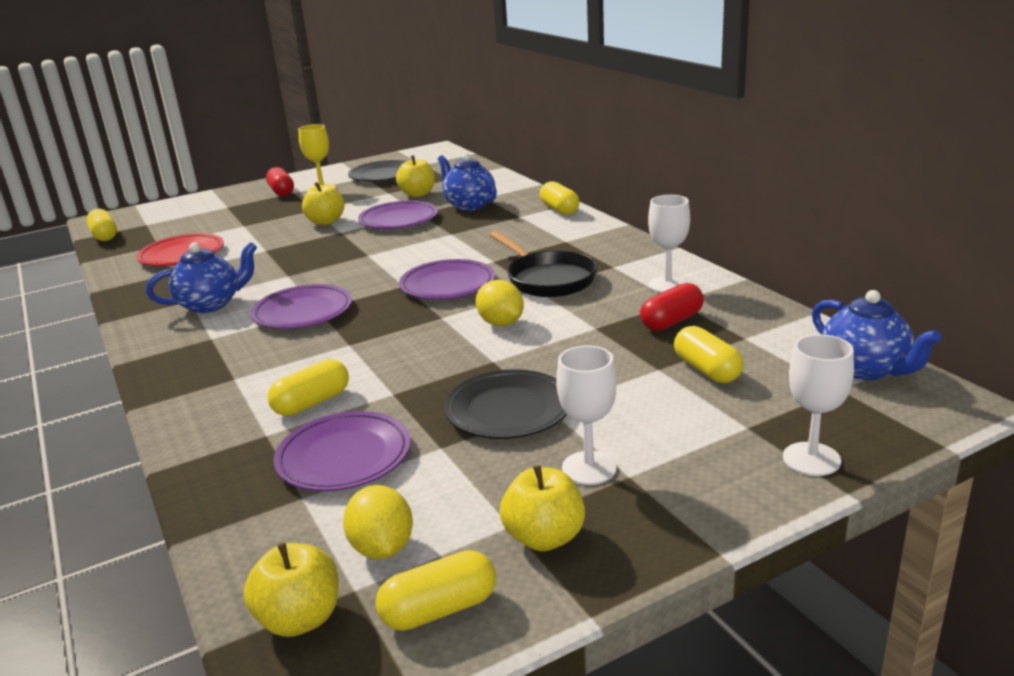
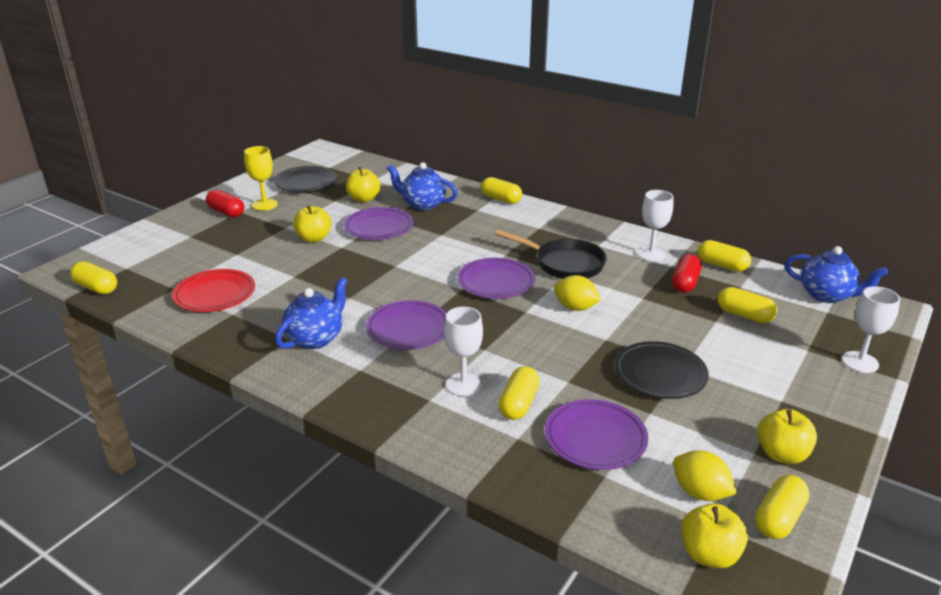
camera: 30 degrees left, 5 degrees up
white goblet [556,346,617,485] -> white goblet moved to [444,307,483,396]
none -> yellow capsule [698,240,751,272]

